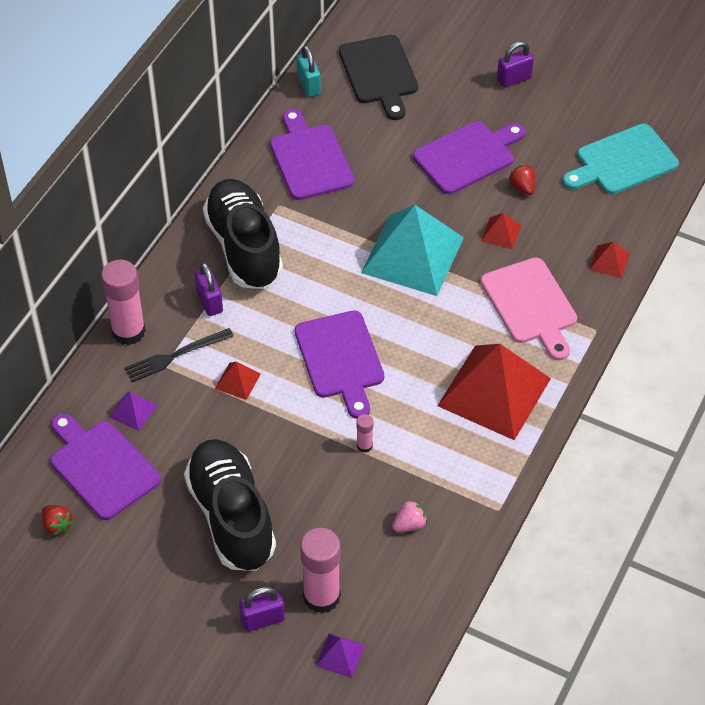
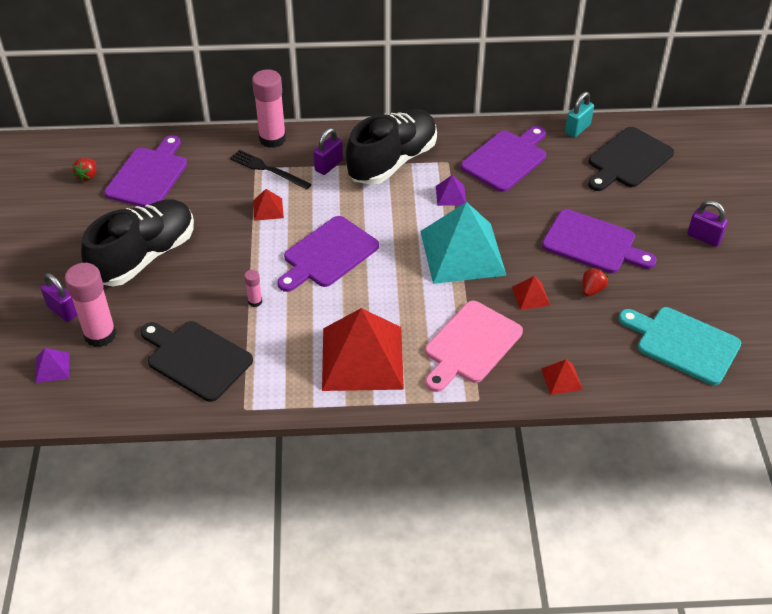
camera: 60 degrees right, 5 degrees down
purple pyramid [109,392,158,431] -> purple pyramid moved to [436,175,466,206]
pink strawberry [392,499,427,532] -> black cutting board [140,321,253,402]

